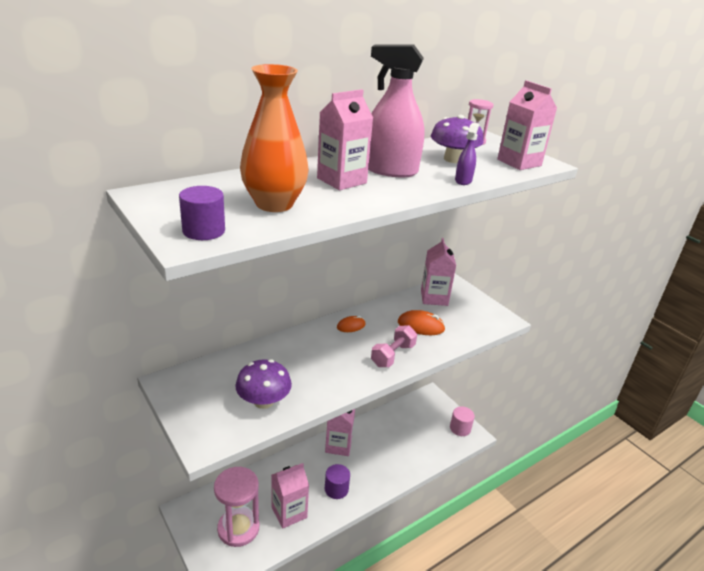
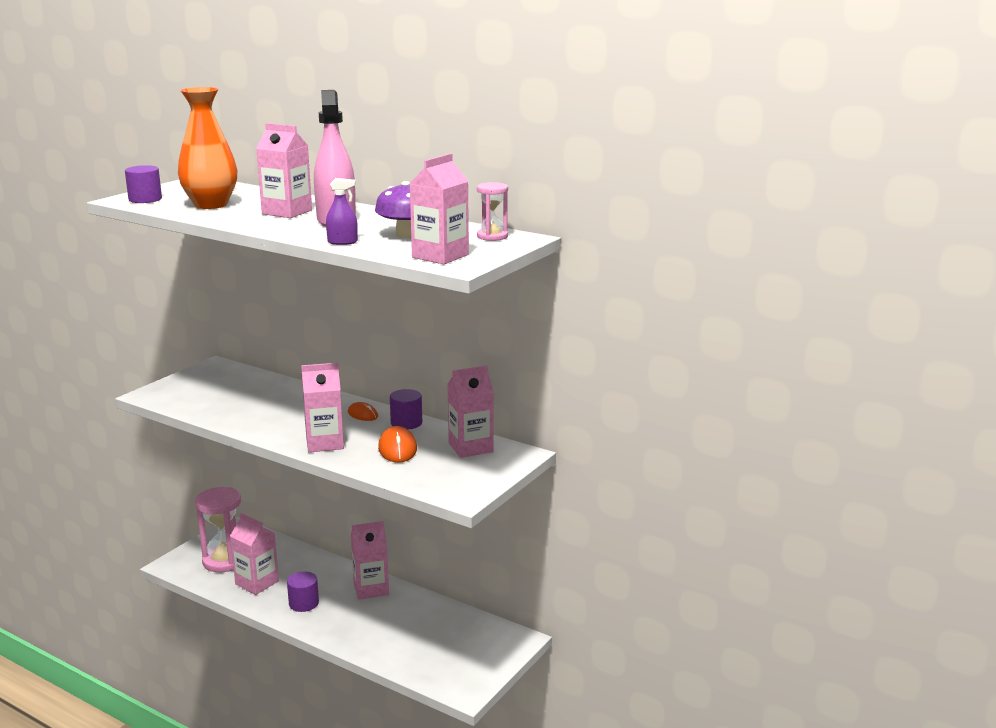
camera: 70 degrees right, 10 degrees down
purple mushroom [235,359,292,409] -> none
pink dumbbell [371,325,417,367] -> pink carton [301,363,344,452]
pink cylinder [450,406,475,436] -> none
none -> purple cylinder [390,389,422,429]

